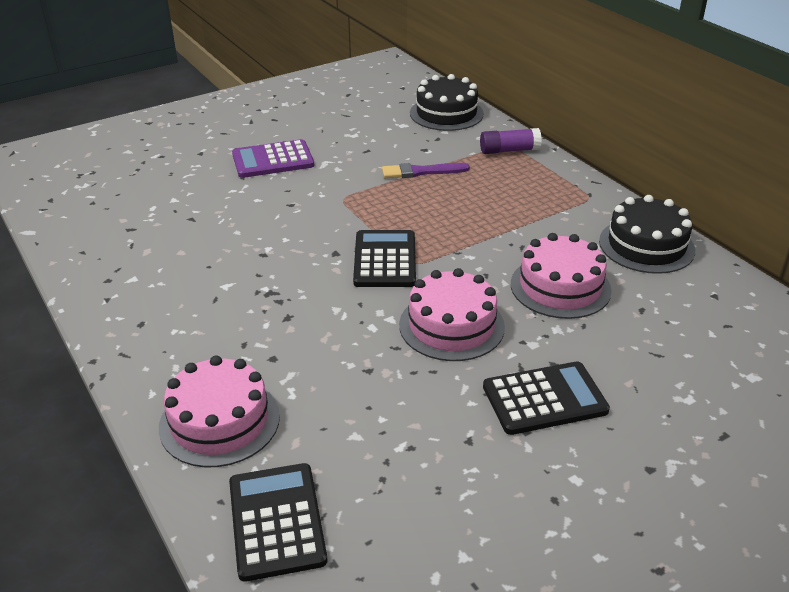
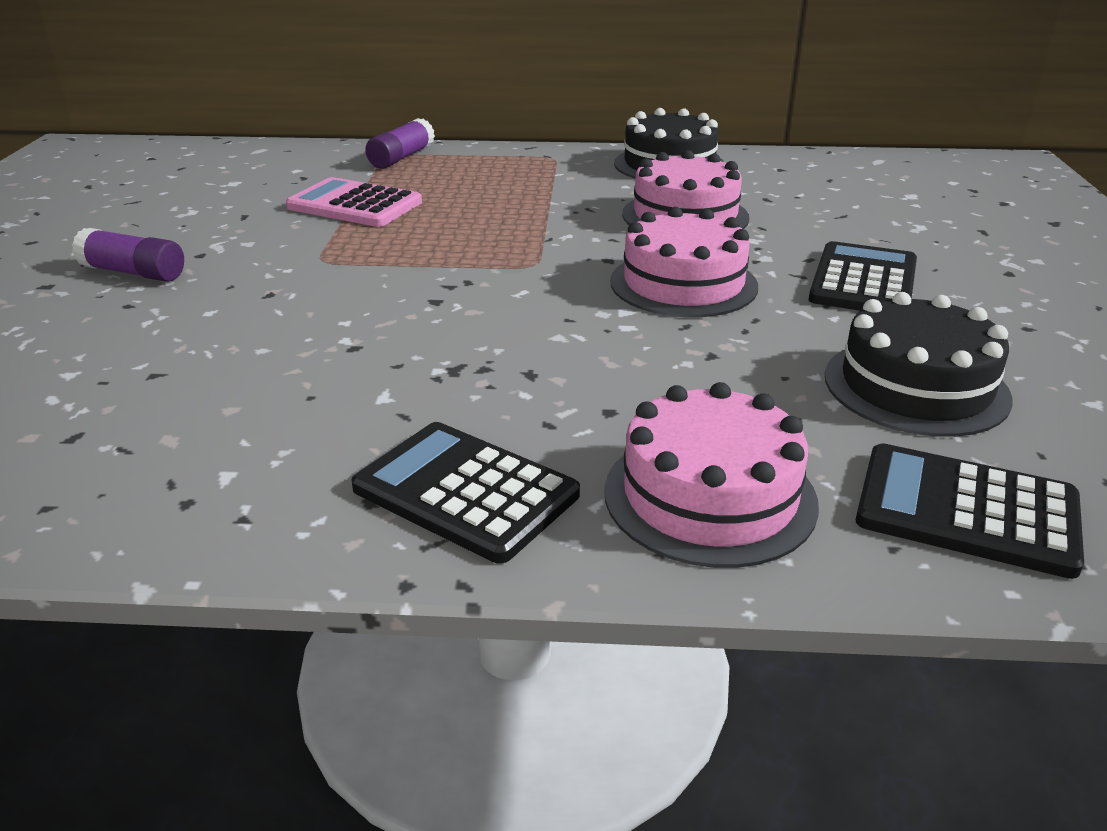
camera: 55 degrees left, 5 degrees down
purple calculator [232,139,314,178] -> purple glue stick [72,228,184,282]
black calculator [353,230,416,287] -> black calculator moved to [351,422,580,564]
purple brush [382,163,470,178] -> pink calculator [286,177,422,227]
black cake [410,74,484,131] -> black cake moved to [825,292,1013,437]

